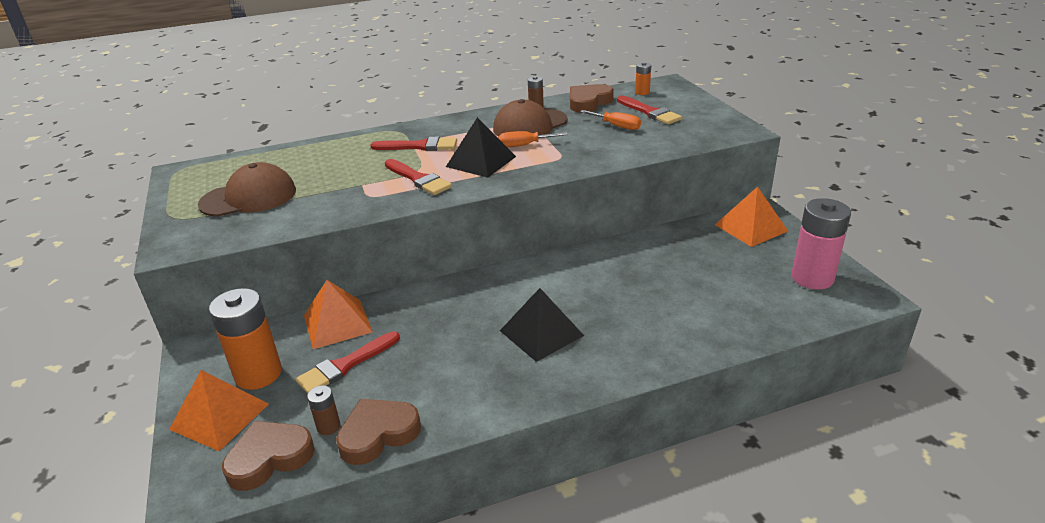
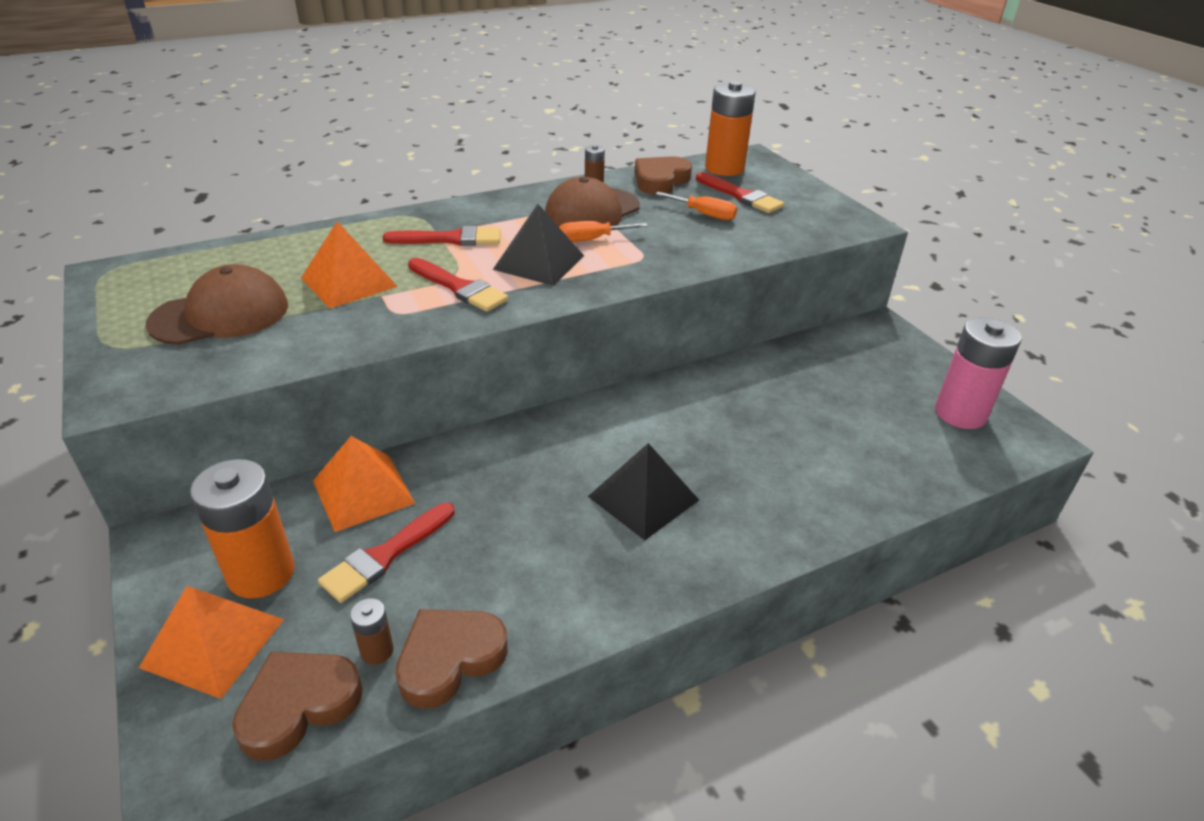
camera: 10 degrees left, 5 degrees up
orange battery [635,62,651,95] -> orange battery [705,81,756,176], size x2.16
orange pyramid [715,187,788,247] -> orange pyramid moved to [301,221,398,308]

